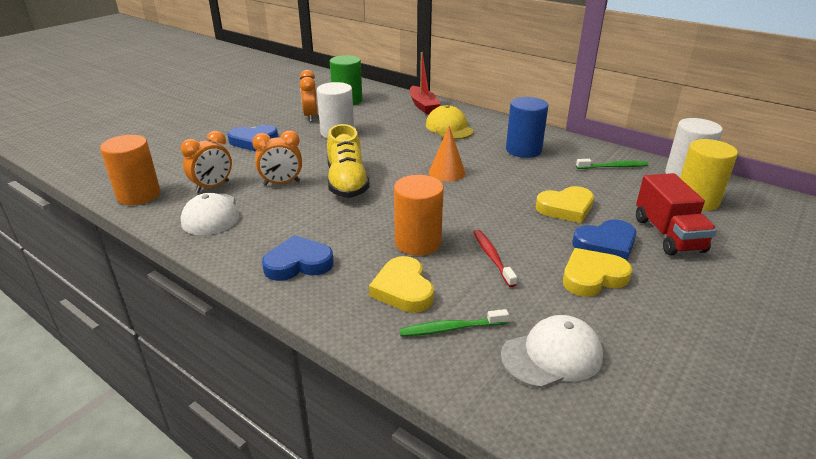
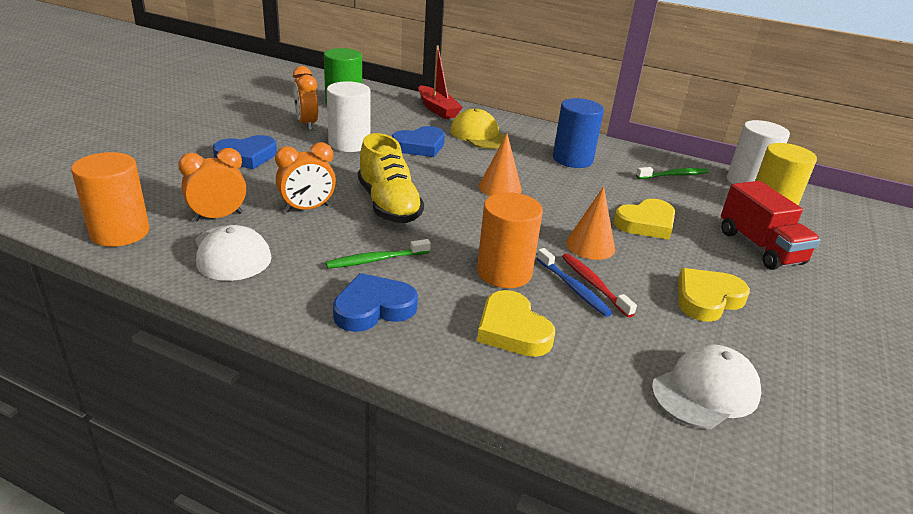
camera: 15 degrees left, 0 degrees up
orange clock [181,131,232,193] -> orange clock turned 150 degrees counterclockwise [178,148,246,222]
green toothbrush [399,309,509,336] -> green toothbrush moved to [326,239,431,269]
blue heart [572,219,636,260] -> blue heart moved to [392,126,445,157]
none -> blue toothbrush [536,248,613,317]
none -> orange cone [566,186,615,260]

